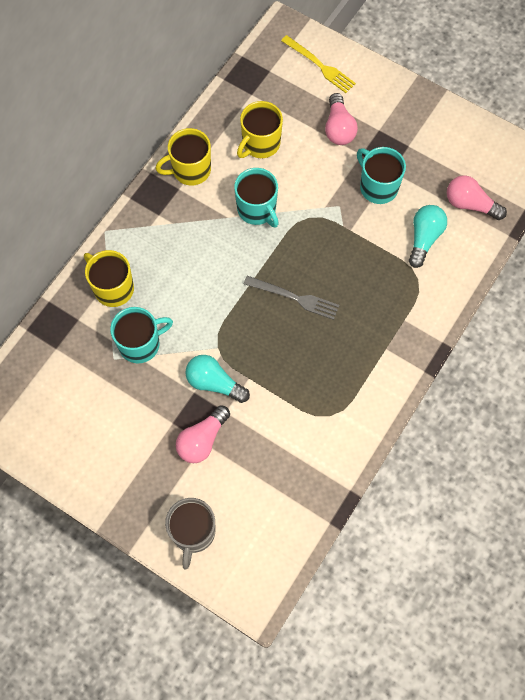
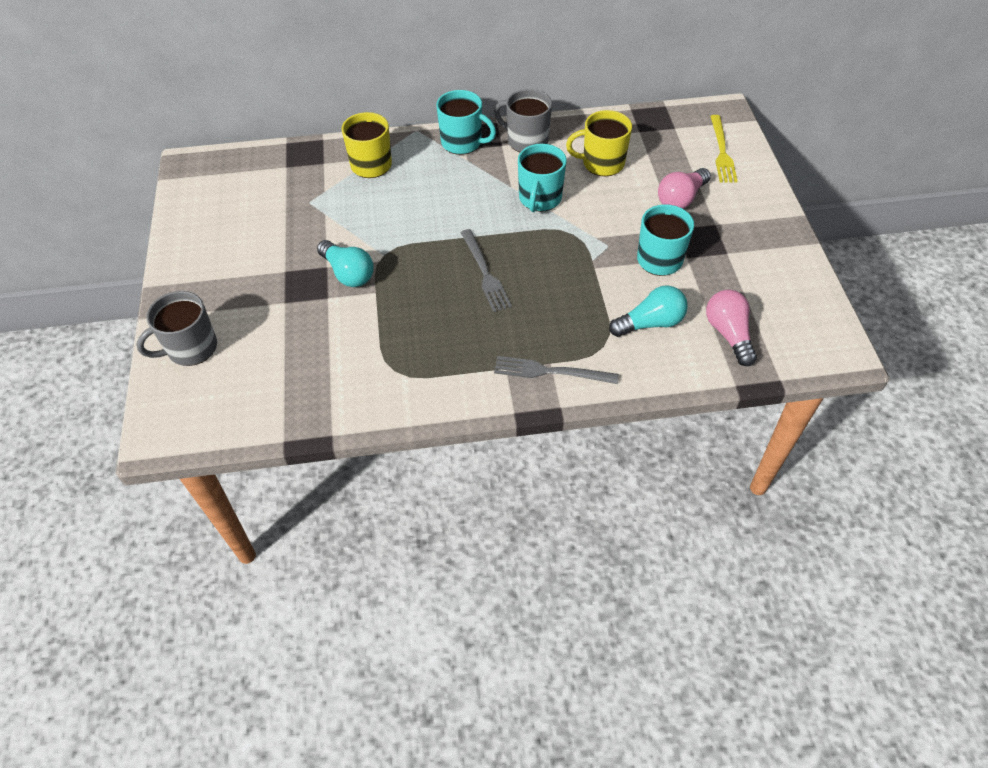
camera: 50 degrees right, 15 degrees down
turquoise mug [110,307,173,363] -> turquoise mug moved to [436,90,496,155]
yellow mug [155,128,211,185] -> grey mug [494,89,552,152]
pink light bulb [176,405,230,463] -> none
turquoise light bulb [185,355,250,403] -> turquoise light bulb turned 150 degrees clockwise [317,240,373,287]
none -> grey fork [494,356,619,384]

